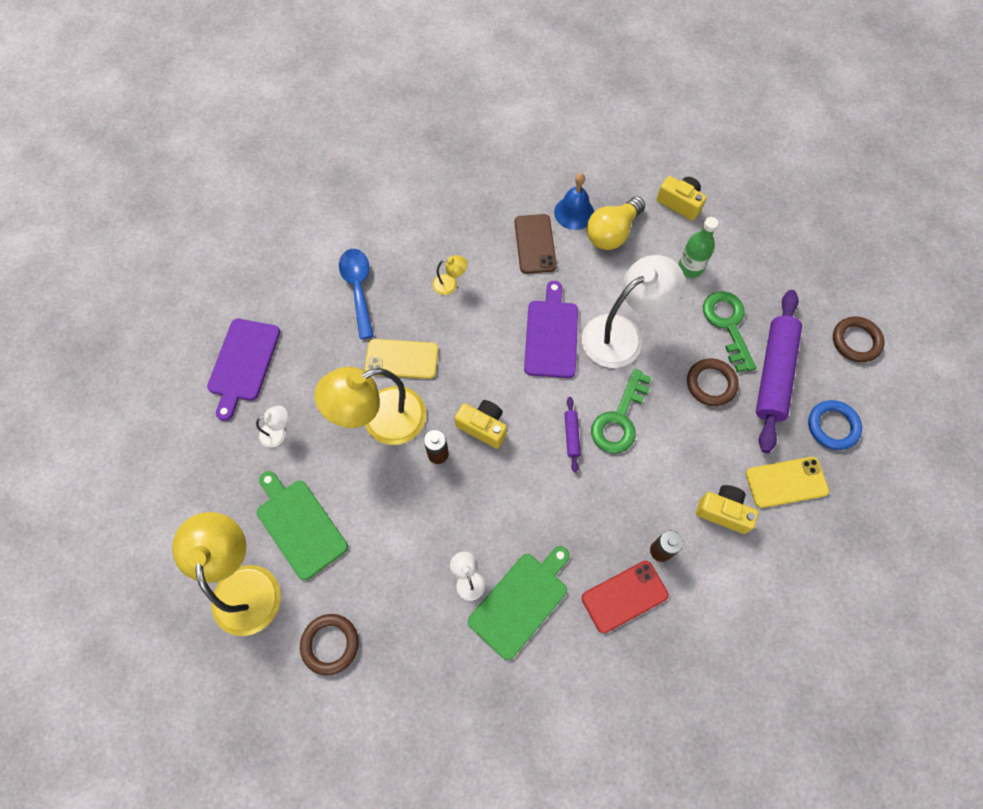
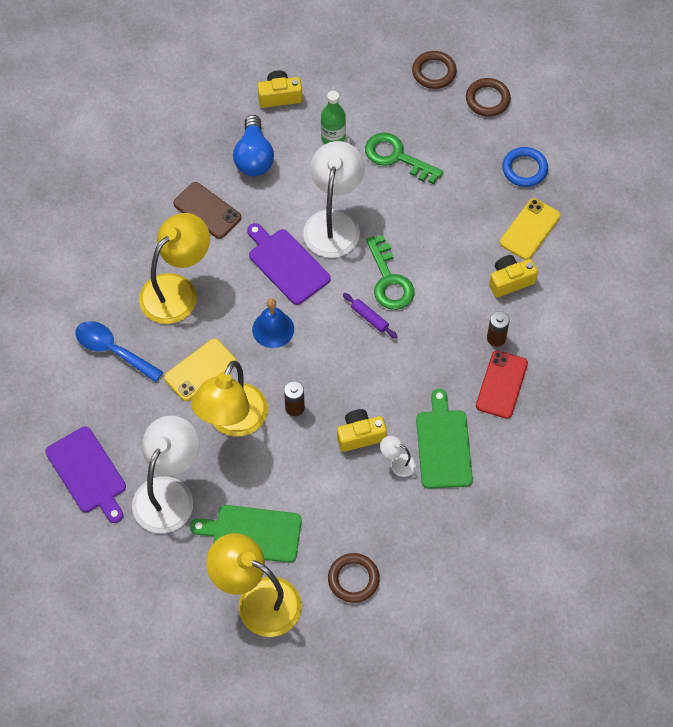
camera: 45 degrees left, 5 degrees down
white lamp [256,406,288,447] -> white lamp [132,416,200,533], size x2.39
yellow lamp [433,255,467,295] -> yellow lamp [139,213,210,324], size x2.39
yellow camera [455,400,507,449] -> yellow camera moved to [337,409,387,452]
blue bell [554,173,594,230] -> blue bell moved to [252,298,294,348]
yellow light bulb [587,197,645,250] -> blue light bulb [233,115,274,176]
brown ring [687,358,739,406] -> brown ring moved to [412,51,457,89]
purple rolling pin [756,290,802,453] -> none

